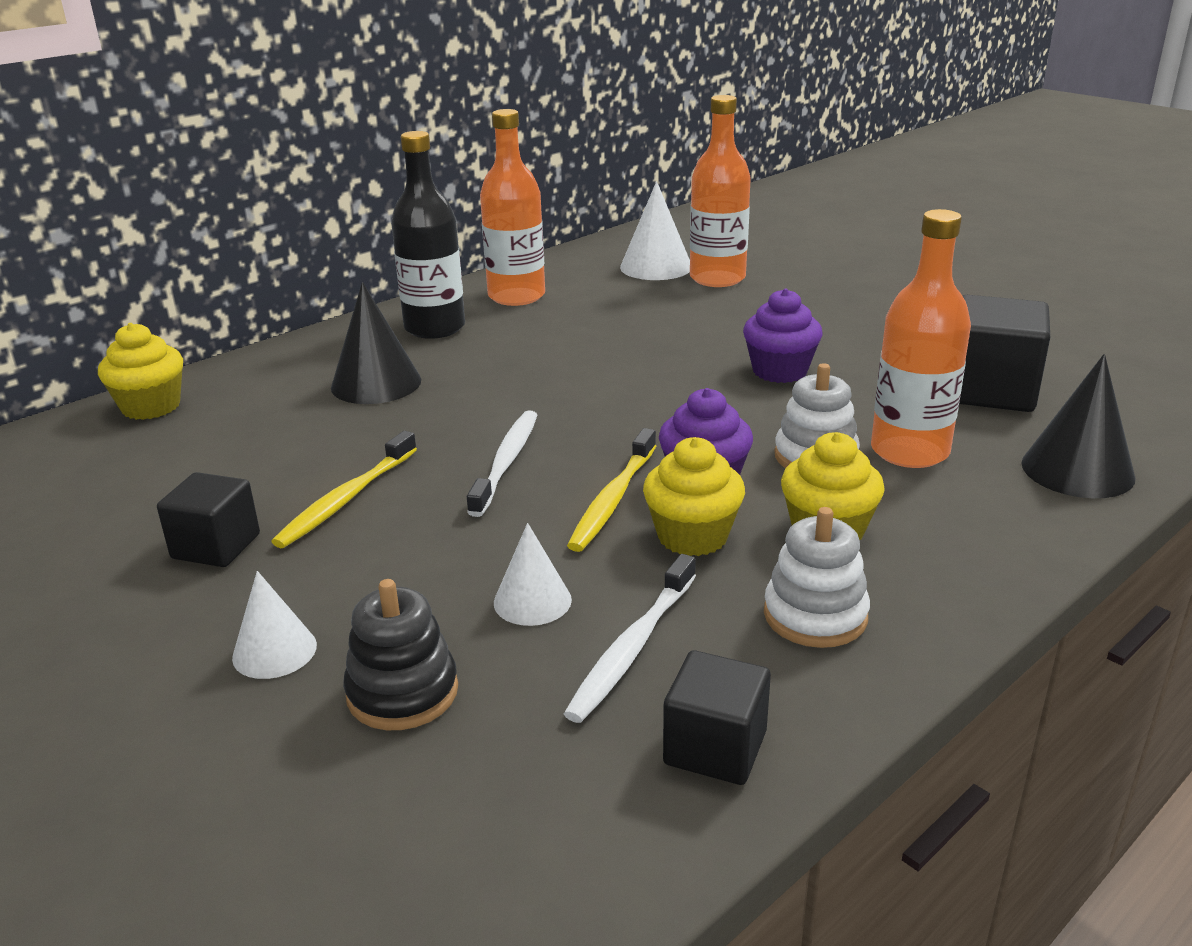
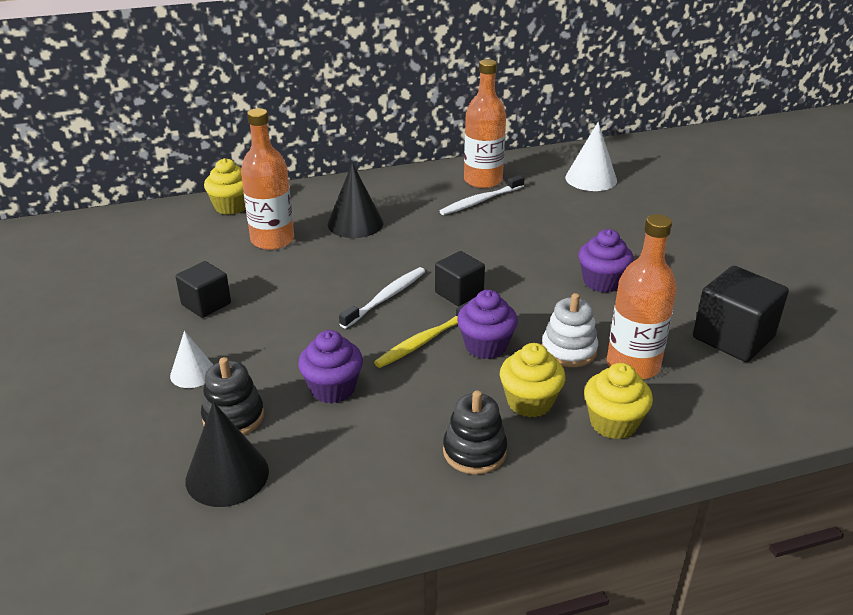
camera: 25 degrees right, 5 degrees up
yellow toothbrush [271,431,417,548] -> none
black bottle [391,131,465,339] -> none
white cone [494,523,572,626] -> purple cupcake [298,330,363,404]
white toothbrush [564,554,696,723] -> white toothbrush moved to [440,175,525,215]
yellow cupcake [643,437,745,556] -> yellow cupcake moved to [584,363,653,439]
black cube [663,650,771,785] -> black cube moved to [435,251,485,306]
orange bottle [690,95,751,287] -> orange bottle moved to [241,108,294,250]
white stacking toy [764,507,870,648] -> black stacking toy [443,390,507,475]
black cone [1021,354,1135,498] -> black cone moved to [185,402,269,507]

